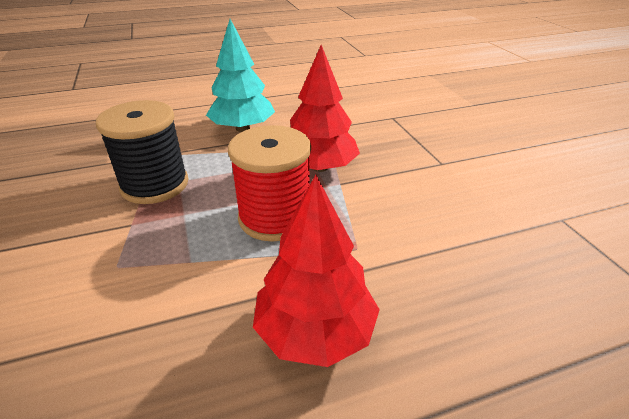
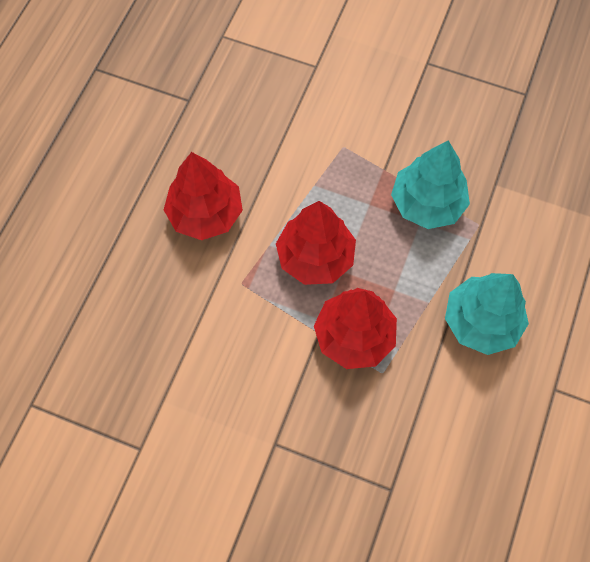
camera: 130 degrees right, 30 degrees up
black spool [96,100,189,204] -> turquoise tree [391,140,470,229]
red spool [228,125,311,241] -> red tree [276,201,356,285]

